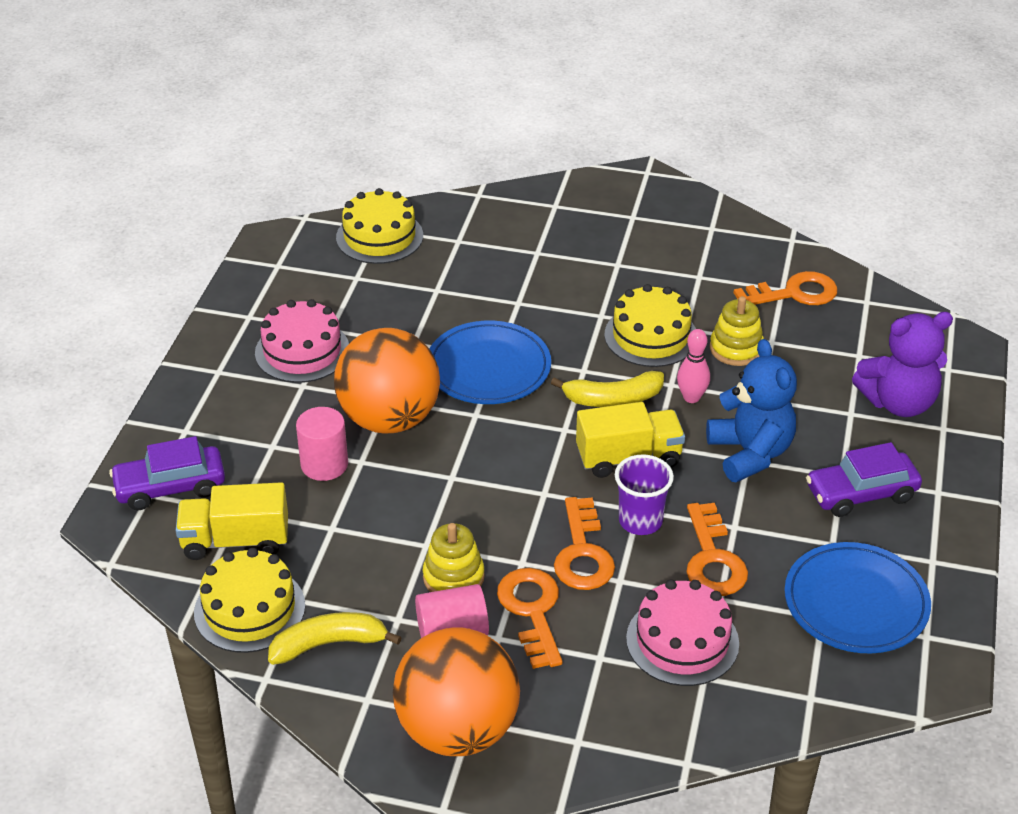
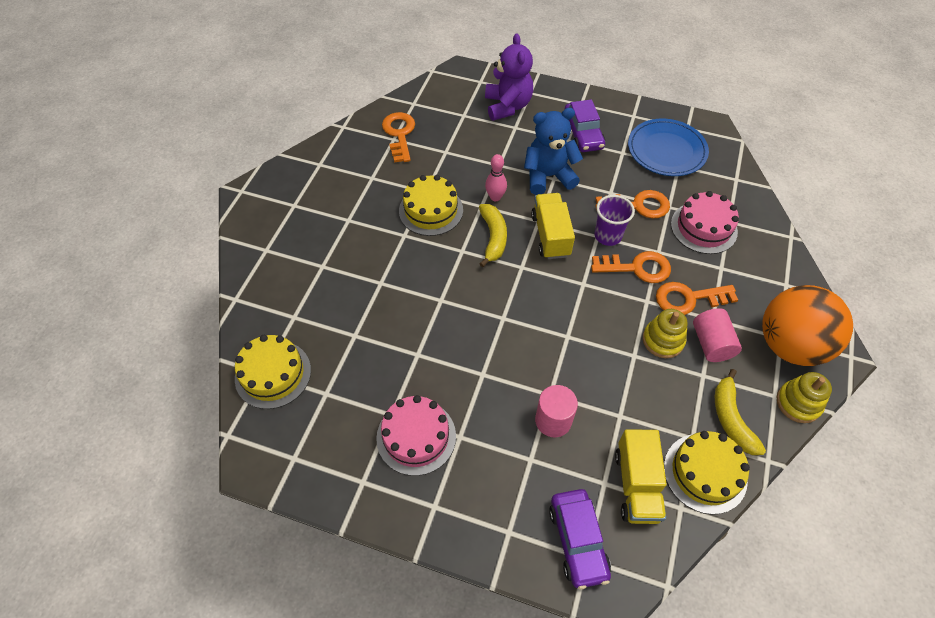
camera: 85 degrees left, 15 degrees up
orange ball [334,328,440,433] -> none
blue plate [430,321,551,404] -> none
yellow stacking toy [710,296,764,366] -> yellow stacking toy moved to [777,372,832,423]

